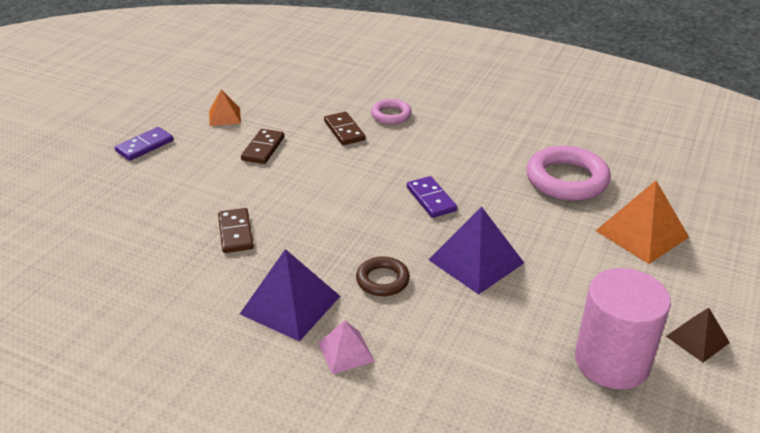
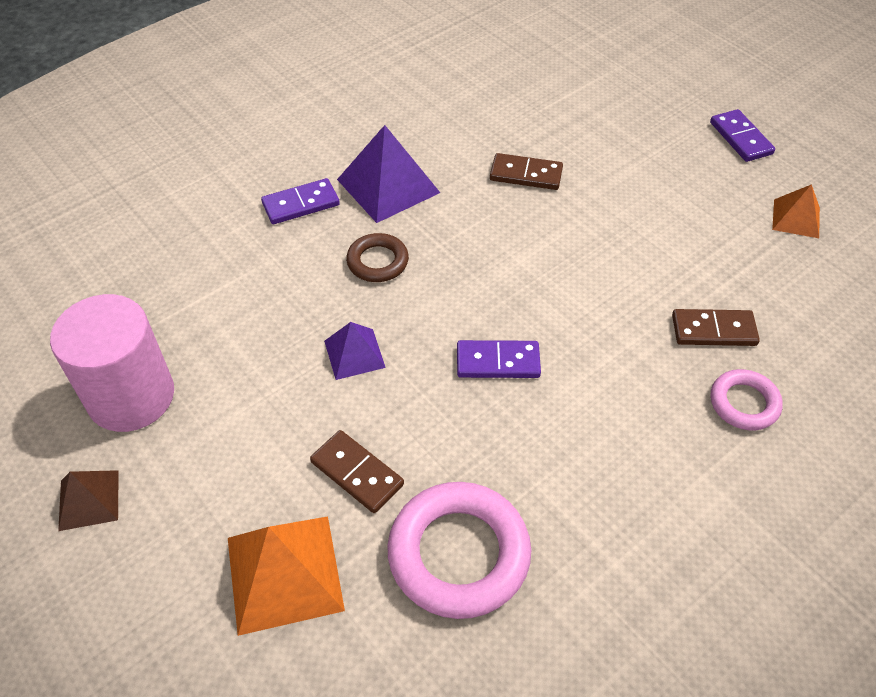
camera: 115 degrees right, 15 degrees up
brown domino [241,129,284,164] -> brown domino moved to [310,430,404,513]
pink pyramid [318,320,375,375] -> purple domino [261,178,340,224]
purple pyramid [429,207,524,294] -> purple pyramid [324,322,386,380], size x0.58

